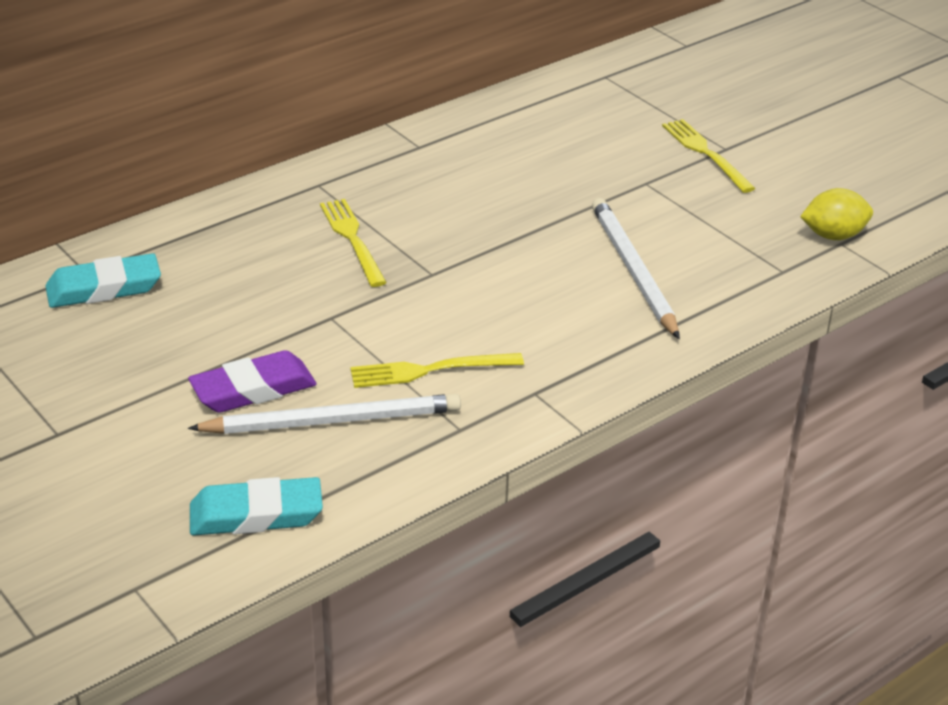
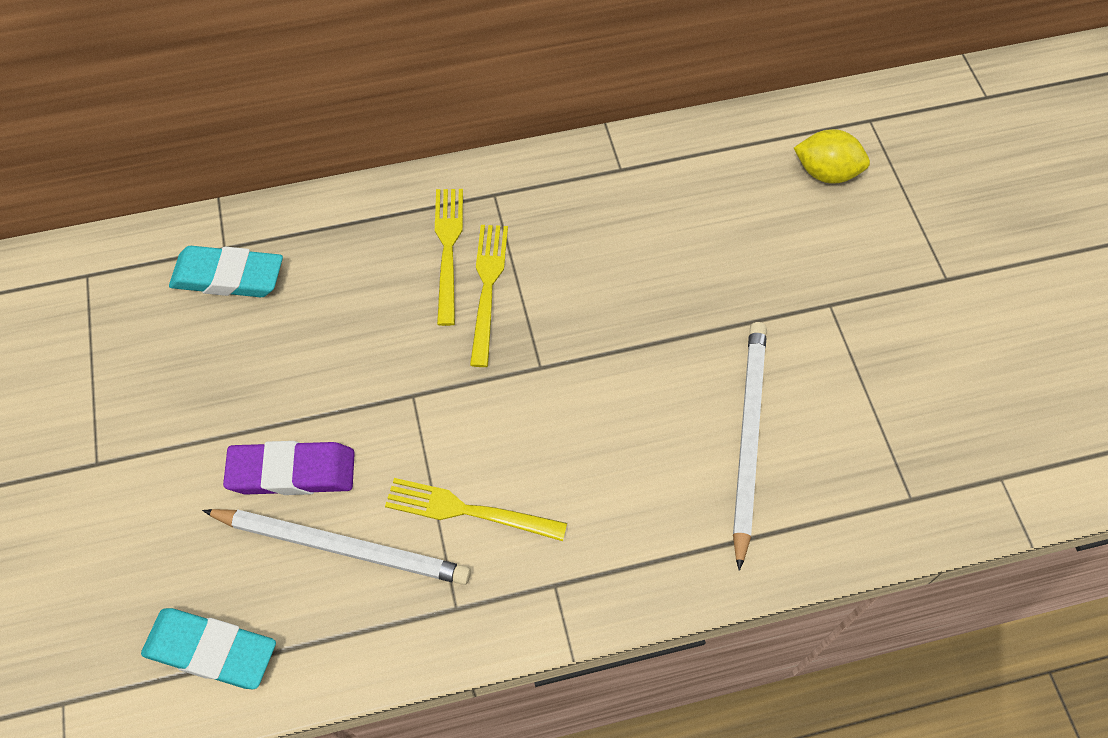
camera: 25 degrees right, 25 degrees up
yellow fork [662,119,755,193] -> yellow fork moved to [435,189,463,326]
yellow lemon [800,188,873,240] -> yellow lemon moved to [794,129,870,184]

